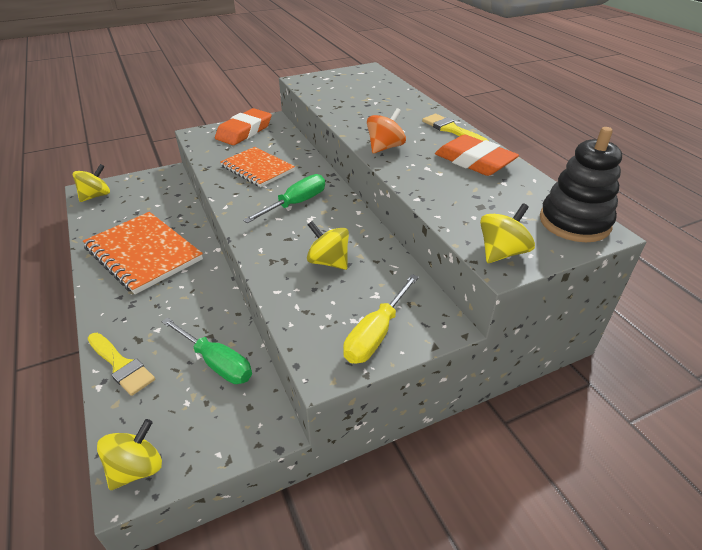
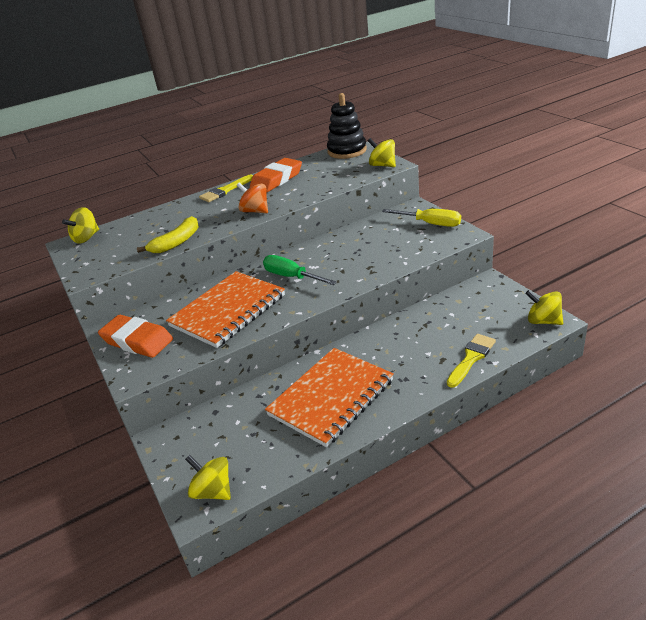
camera: 90 degrees left, 5 degrees down
green screwdriver [162,317,252,384] -> none
orange notebook [220,147,295,187] -> orange notebook [166,271,285,348], size x1.53
yellow spinning top [307,221,349,270] -> yellow spinning top moved to [62,207,99,244]
none -> yellow banana [137,216,199,253]

